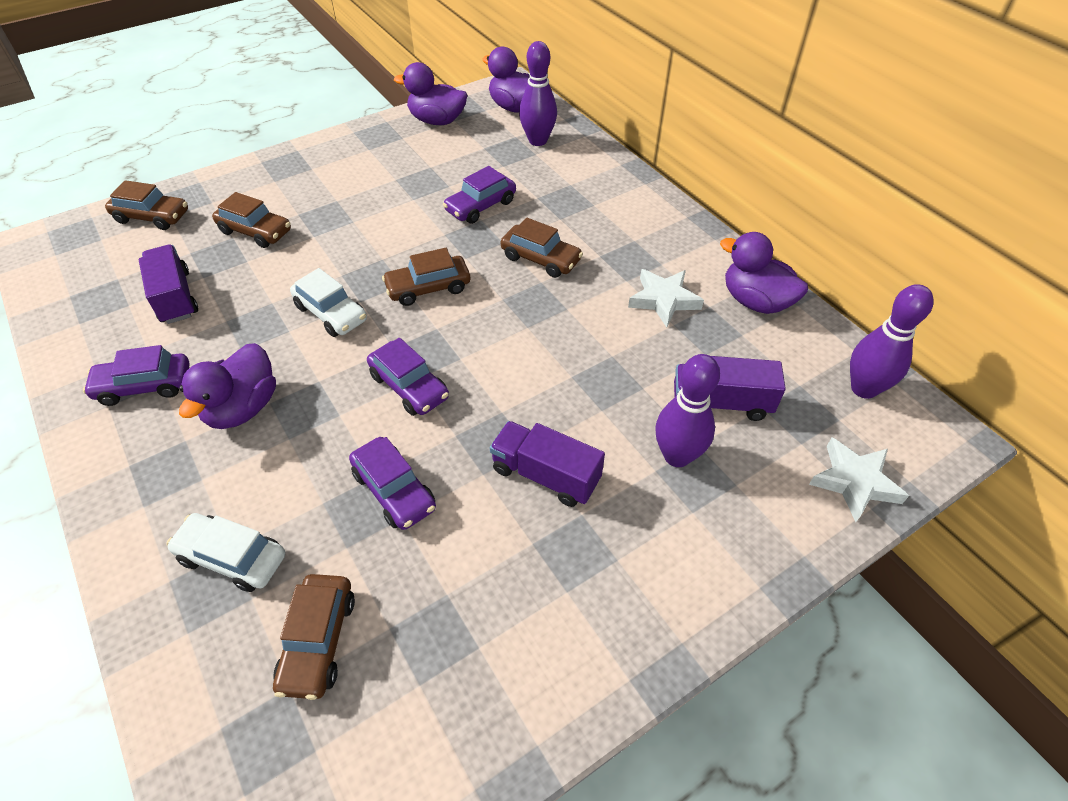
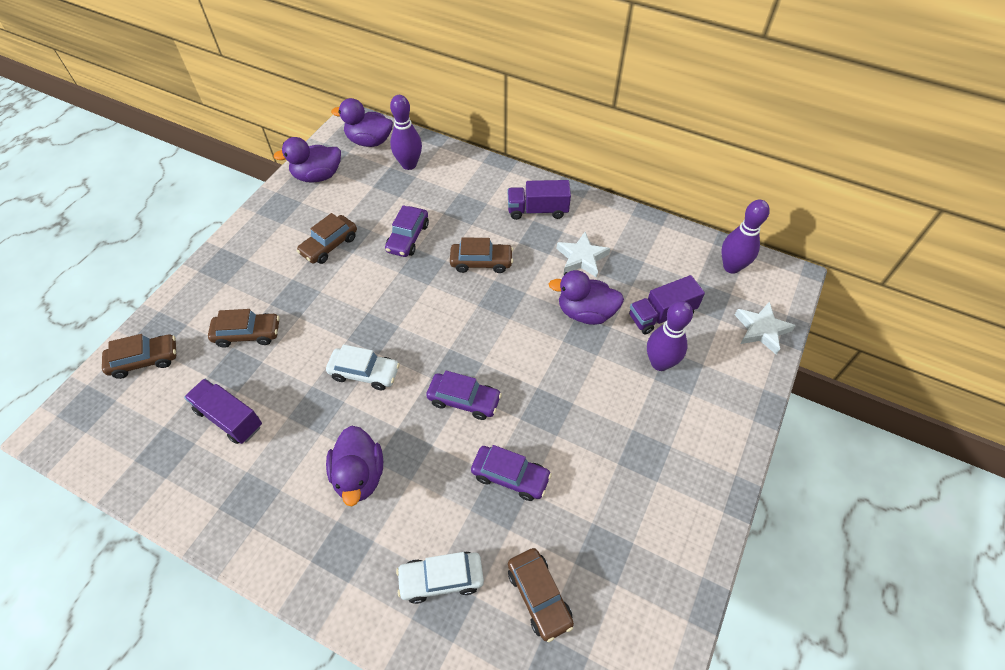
camera: 30 degrees left, 5 degrees up
purple car [83,345,190,406] -> none
brown car [382,248,470,306] -> brown car moved to [297,213,357,264]
purple truck [490,421,605,507] -> purple truck moved to [508,180,571,220]
purple duck [720,232,808,314] -> purple duck moved to [549,270,624,325]

